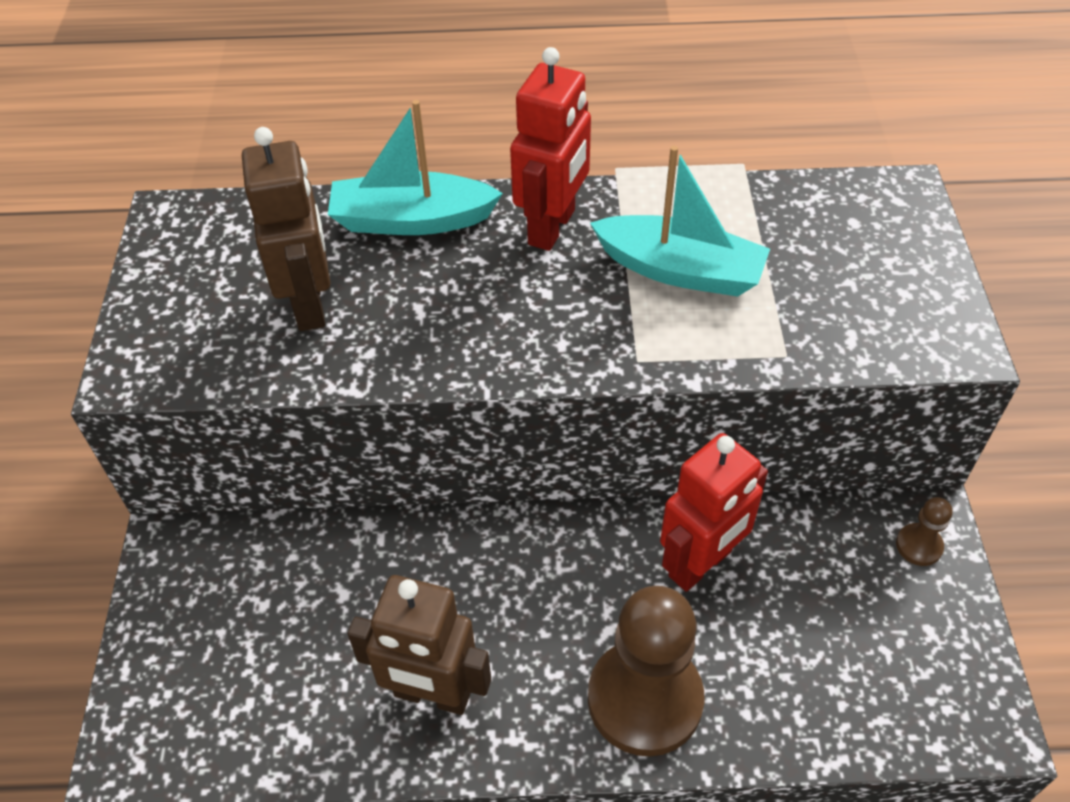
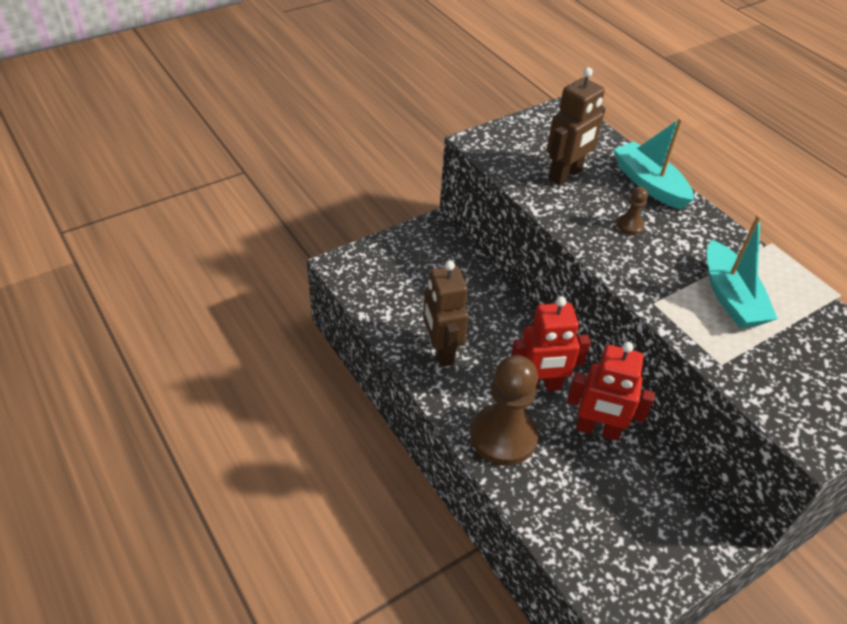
camera: 55 degrees right, 5 degrees down
red robot [510,47,591,251] -> red robot moved to [511,296,591,391]
brown pawn [896,497,952,566] -> brown pawn moved to [617,187,648,235]

